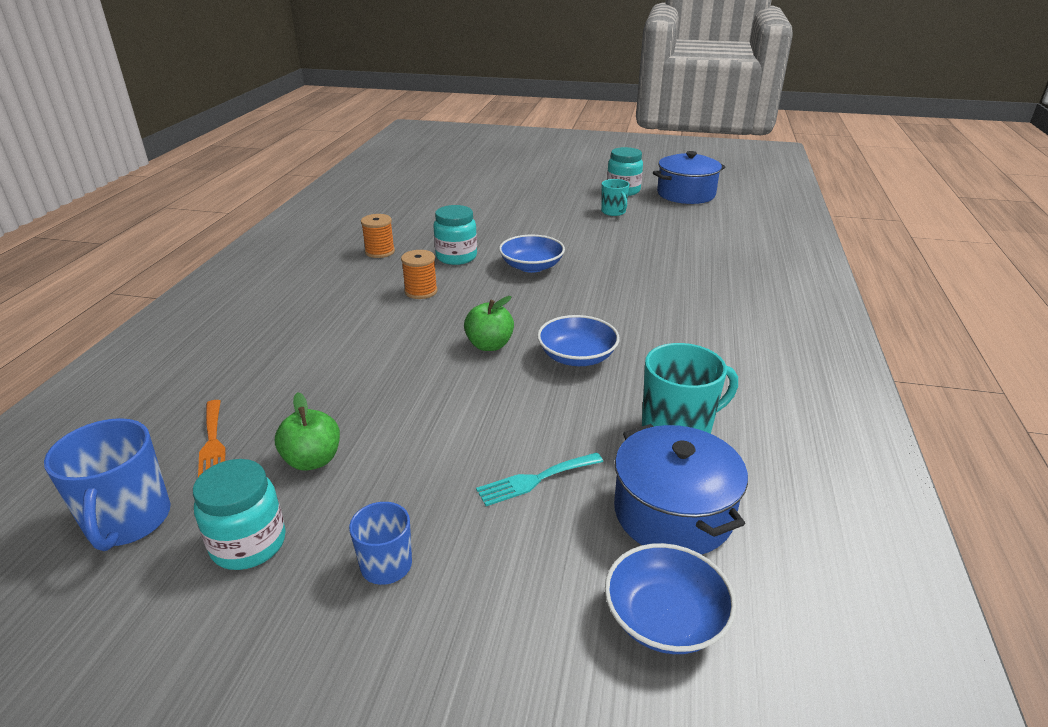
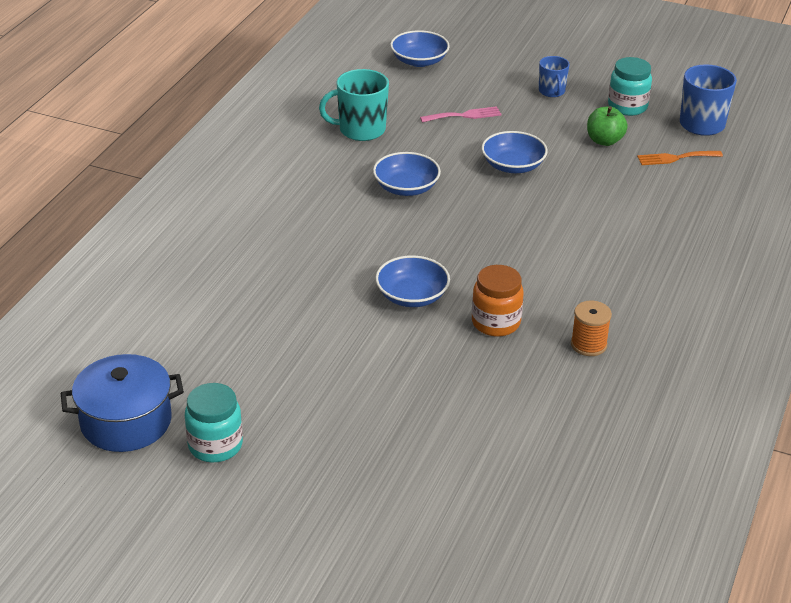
camera: 170 degrees left, 5 degrees up
orange fork [198,400,225,477] -> orange fork turned 90 degrees counterclockwise [637,151,723,165]
orange spool [401,250,438,299] -> none
turquoise jar [433,205,477,265] -> orange jar [472,265,524,337]
green apple [464,296,514,351] -> none
turquoise fork [476,453,603,506] -> pink fork [420,106,502,122]
turquoise mug [601,179,629,216] -> none
blue pot [614,424,748,555] -> none
none -> blue bowl [482,131,548,173]

